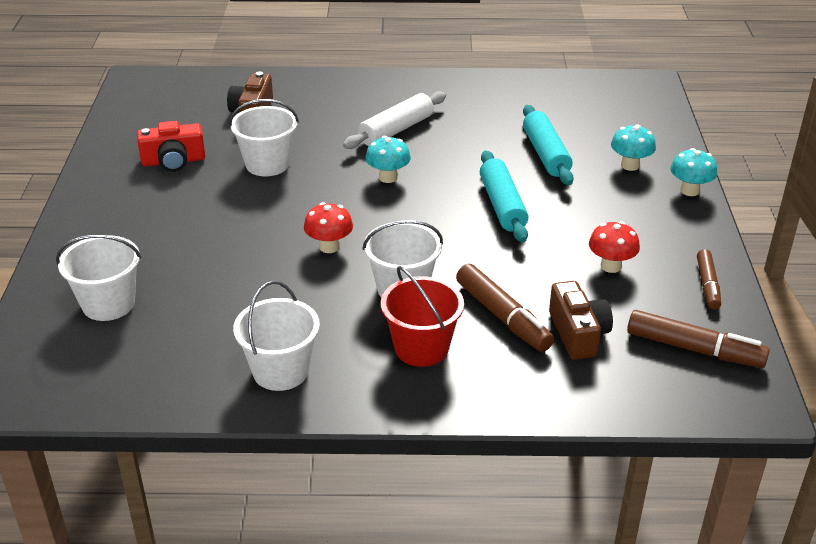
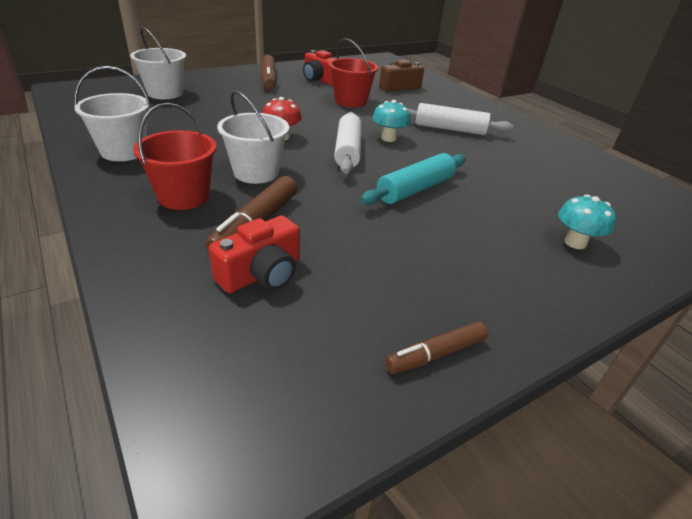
camera: 55 degrees right, 0 degrees up
white bucket [229,99,299,176] -> red bucket [329,38,379,107]
turquoise rolling pin [523,105,574,185] -> none
brown camera [549,281,613,360] -> red camera [209,215,300,293]
red mushroom [589,221,640,273] -> none
brown marker [627,310,770,368] -> brown marker moved to [261,55,277,90]
turquoise mushroom [670,148,717,196] -> none
none -> white rolling pin [334,112,362,174]

